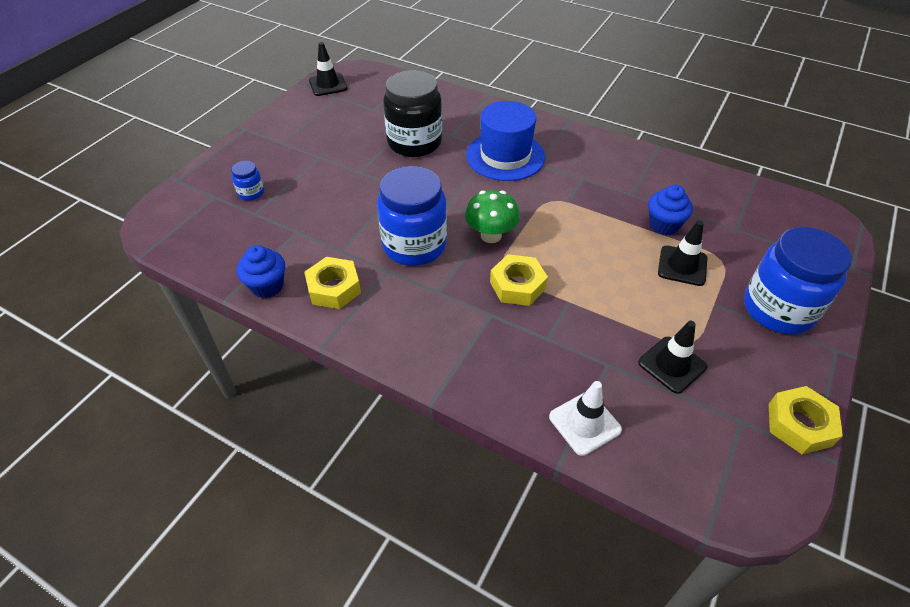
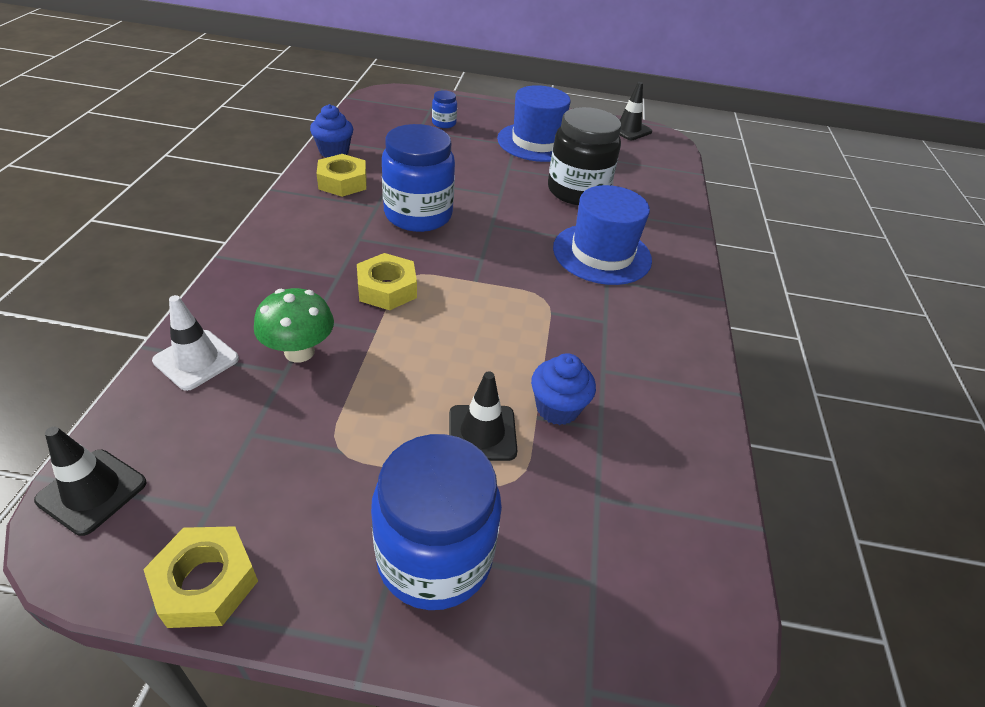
camera: 65 degrees right, 5 degrees down
green mushroom [465,190,520,243] -> green mushroom moved to [254,288,334,362]
black traffic cone [638,321,707,394] -> black traffic cone moved to [34,427,147,536]
none -> blue hat [497,85,571,162]

